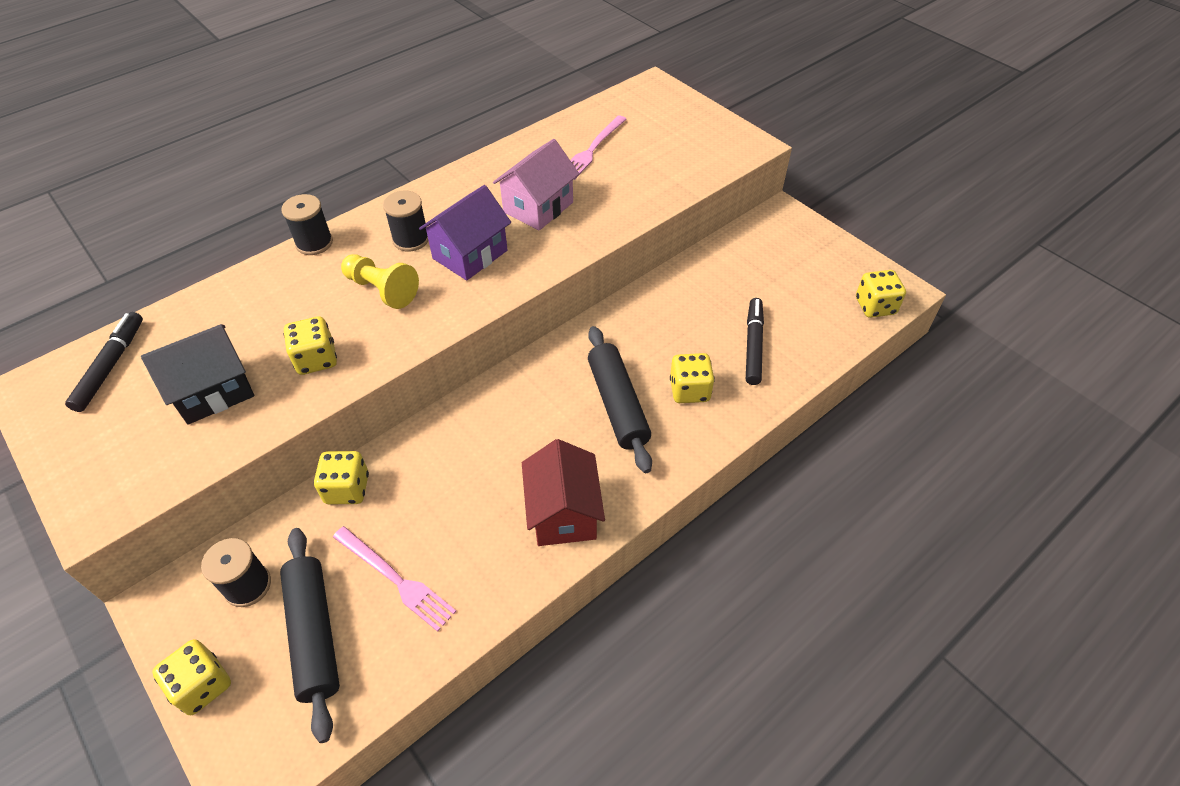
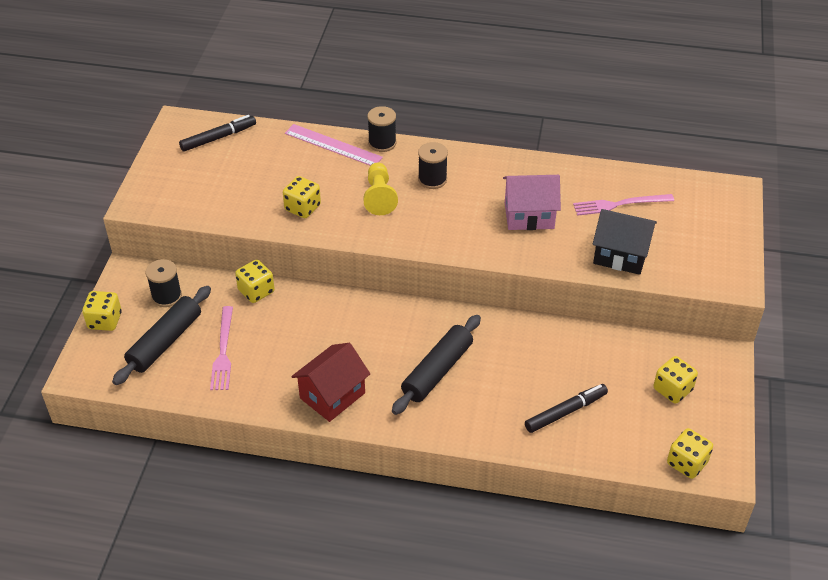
camera: 50 degrees right, 5 degrees down
black house [141,324,254,425] -> black house moved to [593,209,657,275]
purple house [419,185,511,281] -> none
yellow dice [670,353,715,403] -> yellow dice moved to [654,356,698,404]
none -> pink ruler [285,124,383,166]

